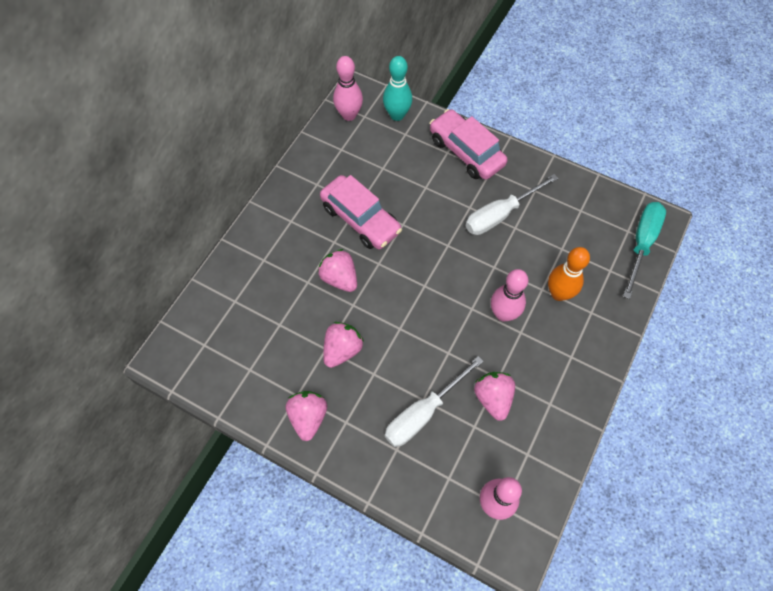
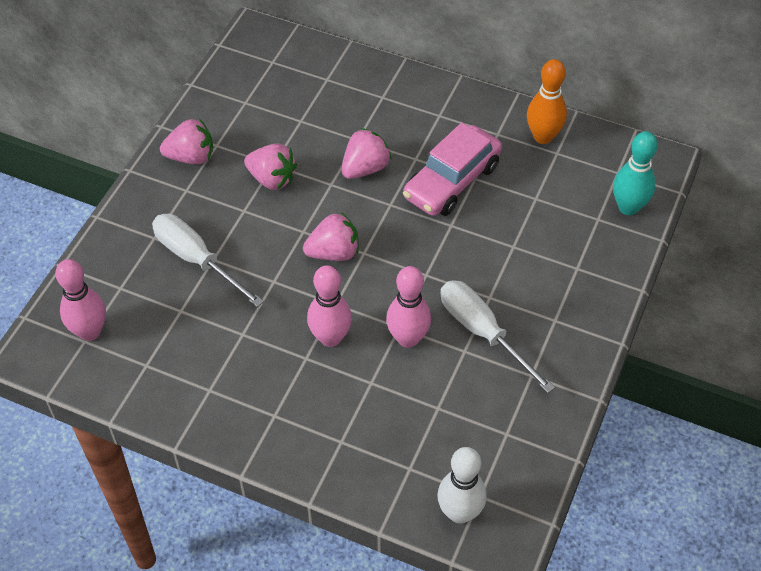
camera: 85 degrees right, 10 degrees down
pink bowling pin [333,56,363,121] -> pink bowling pin moved to [386,266,431,348]
pink car [430,109,508,180] -> none
pink strawberry [474,372,515,421] -> pink strawberry moved to [303,213,359,261]
orange bowling pin [548,247,590,301] -> orange bowling pin moved to [527,59,567,144]
turquoise screwdriver [623,202,666,299] -> white bowling pin [437,447,487,524]

